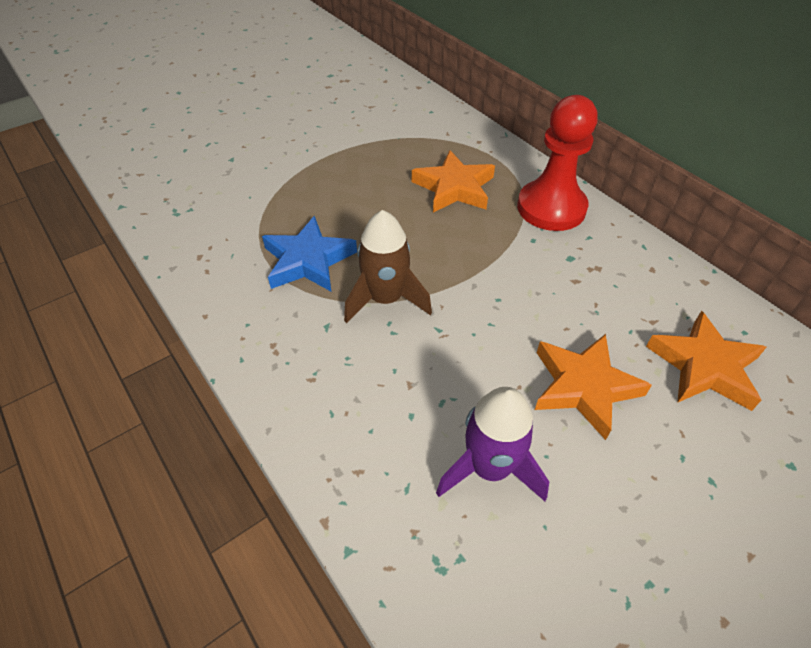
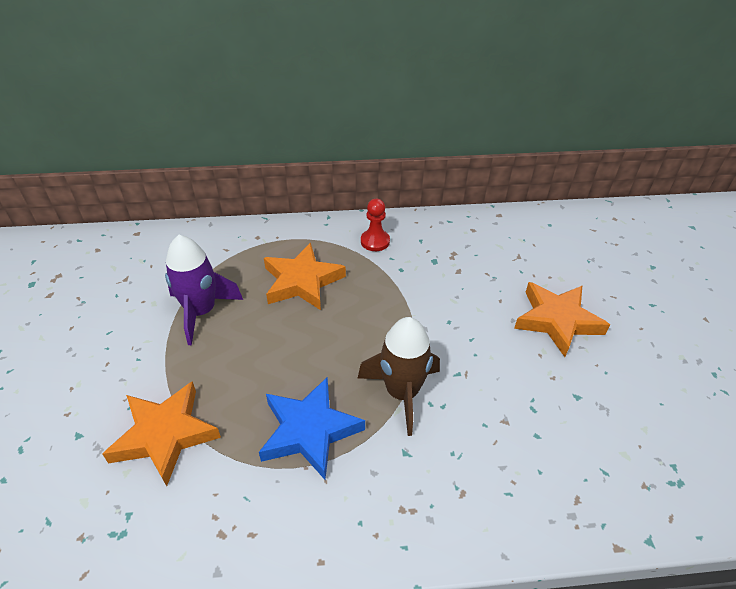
camera: 60 degrees left, 5 degrees down
purple rocket [436,387,549,501] -> purple rocket moved to [165,235,243,345]
red pawn [517,95,598,231] -> red pawn [361,199,390,251], size x0.48
orange star [646,311,766,411] -> orange star moved to [102,381,221,486]

